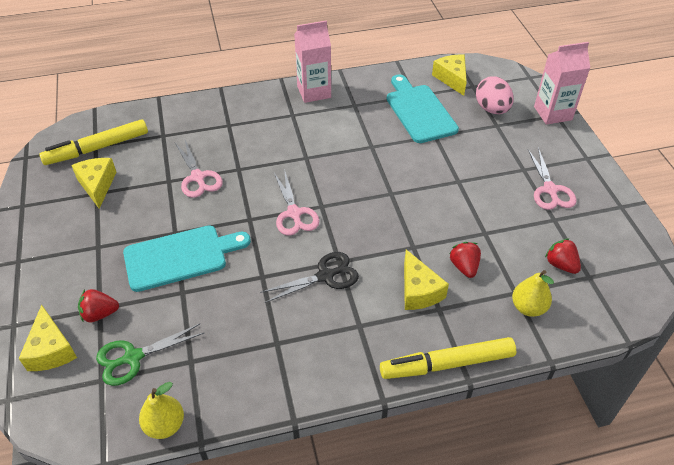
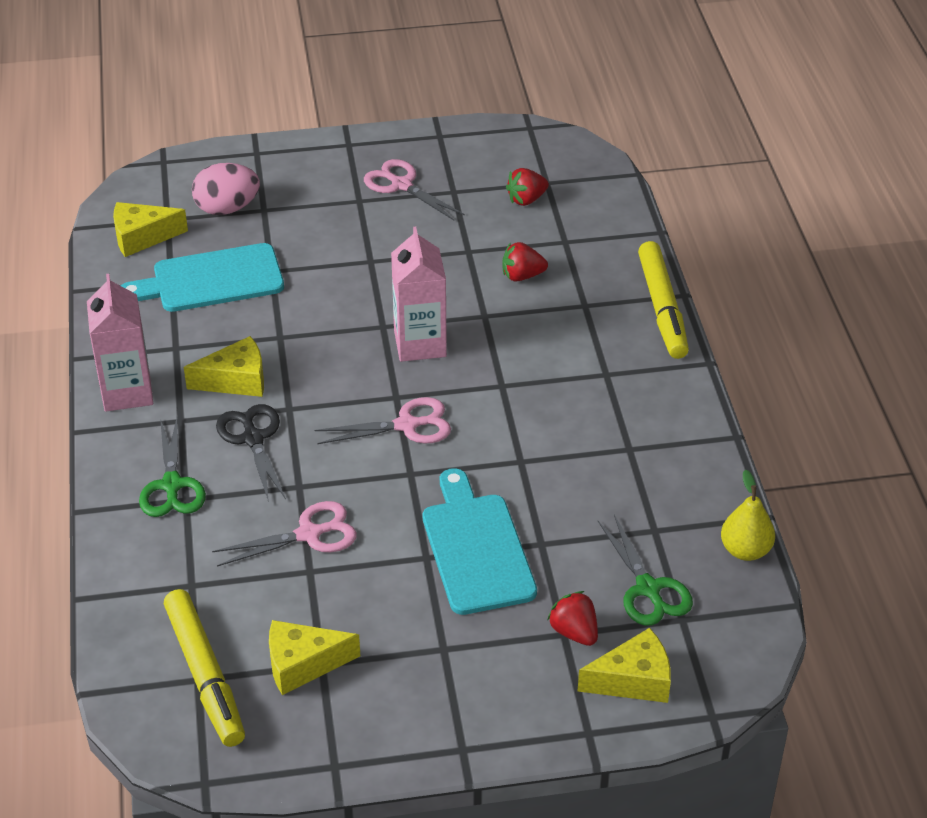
camera: 85 degrees left, 5 degrees down
red strawberry [78,289,119,322] -> red strawberry turned 150 degrees clockwise [547,591,598,646]
black scissors [260,252,359,303] -> black scissors moved to [216,404,286,502]
yellow cheese [404,250,449,310] -> yellow cheese moved to [184,336,264,397]
yellow pear [512,270,554,317] -> none
pink scissors [528,147,576,210] -> pink scissors turned 135 degrees counterclockwise [364,159,465,220]
pink carton [534,42,590,125] -> pink carton moved to [391,227,447,362]
none -> green scissors [139,418,206,517]

